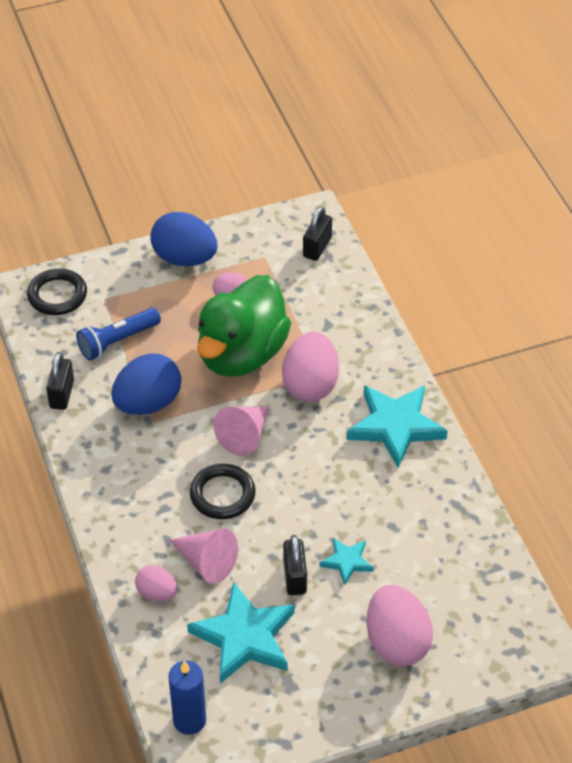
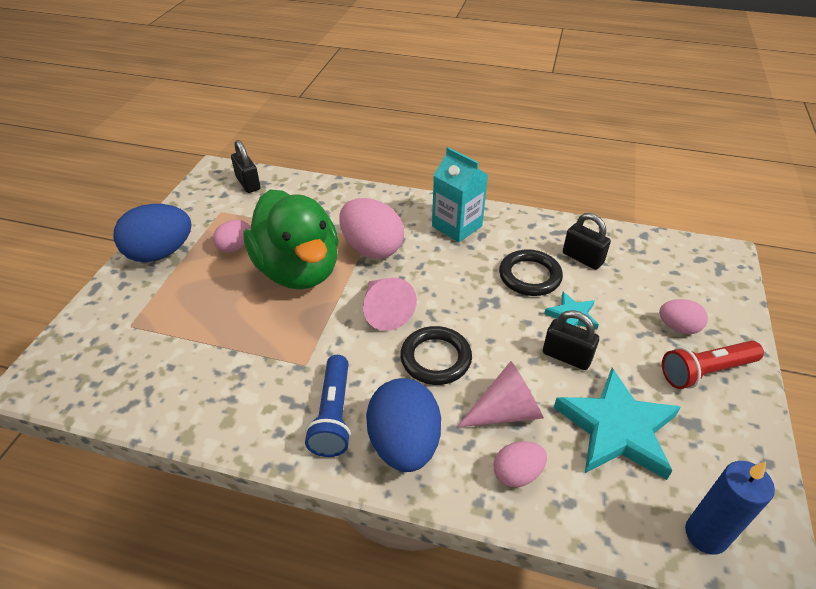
camera: 55 degrees left, 5 degrees down
black ring [27,268,87,315] -> black ring moved to [499,249,563,296]
black padlock [46,352,74,410] -> black padlock moved to [563,213,611,270]
blue flashlight [76,308,161,360] -> blue flashlight moved to [305,355,351,457]
blue egg [111,354,181,415] -> blue egg moved to [366,378,441,472]
turquoise star [346,385,448,468] -> turquoise carton [432,147,488,242]
pink egg [367,585,433,666] -> pink egg [659,299,708,334], size x0.55
none -> red flashlight [662,341,764,389]

